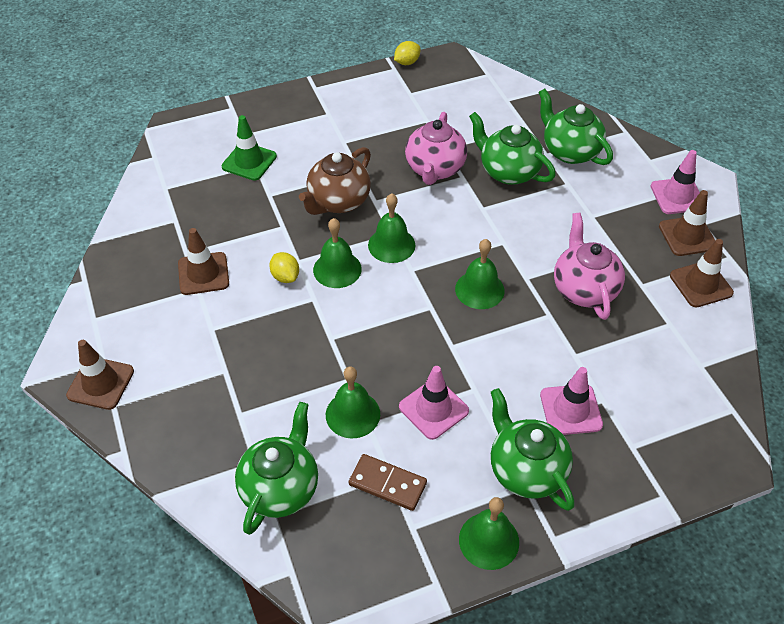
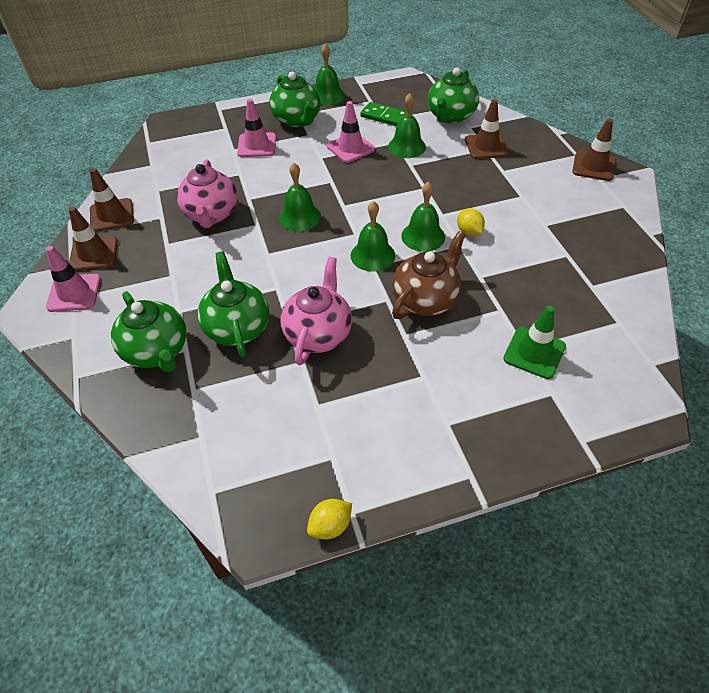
camera: 175 degrees left, 0 degrees up
brown traffic cone [178,228,229,295] -> brown traffic cone moved to [465,99,509,159]
brown domino [349,454,427,511] -> green domino [360,102,407,126]
green teapot [469,112,556,185] -> green teapot turned 150 degrees counterclockwise [198,251,269,358]

